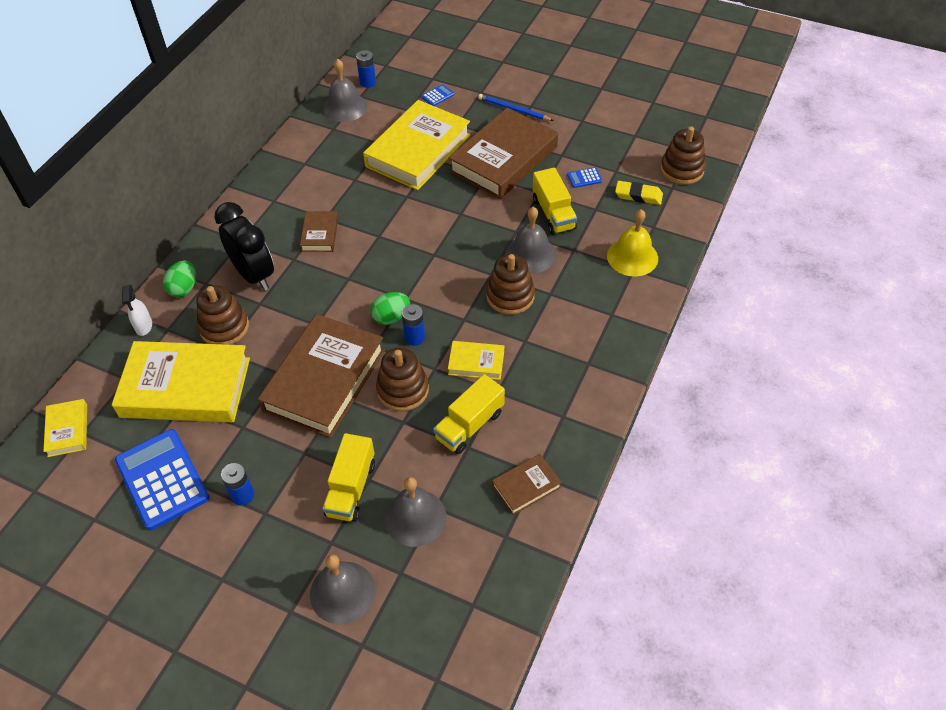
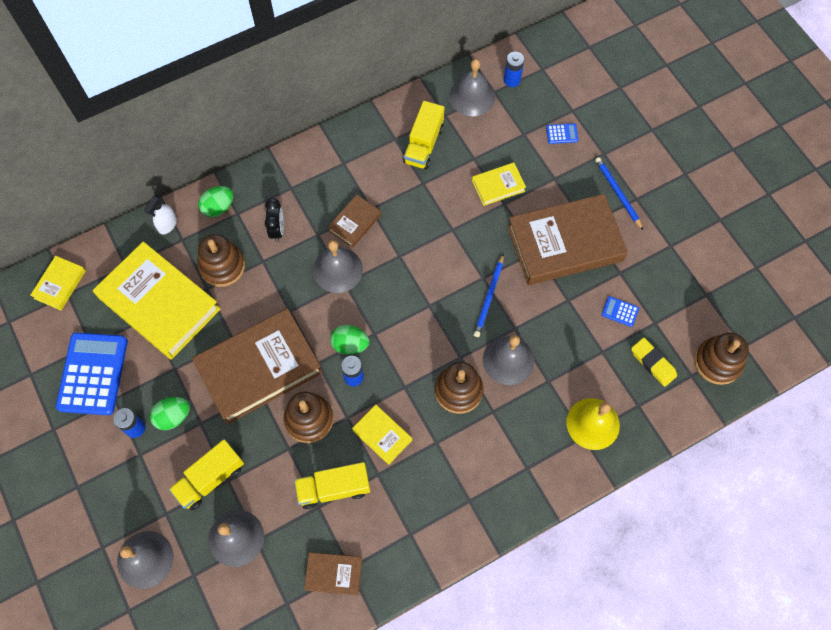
camera: 35 degrees right, 15 degrees up
black clock [214,202,274,291] -> black clock [265,198,284,242], size x0.54
yellow book [363,100,470,190] -> yellow book [472,162,526,206], size x0.46
yellow truck [533,167,577,235] -> yellow truck moved to [403,101,444,169]
none -> green egg [150,397,190,430]
none -> grey bell [313,240,363,293]
none -> blue pencil [474,253,504,337]

